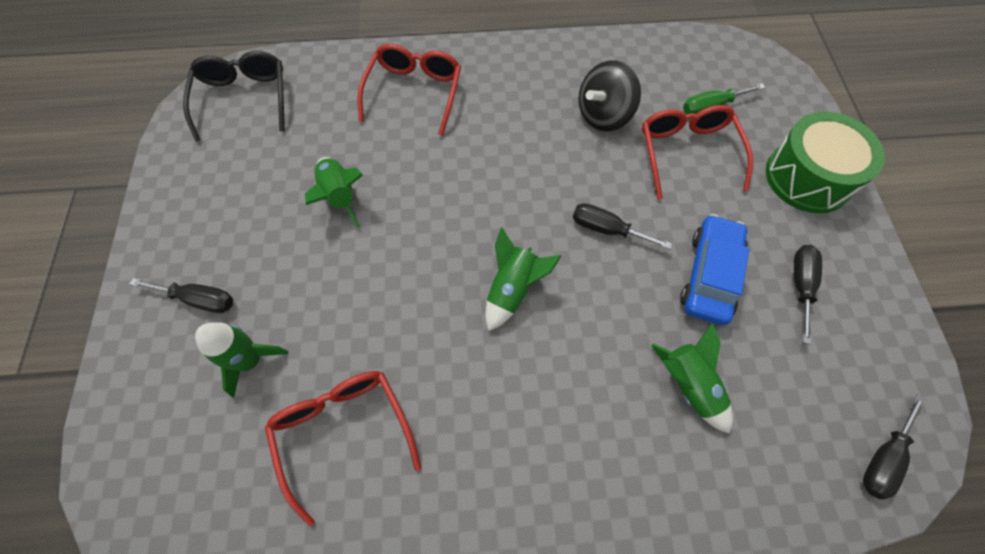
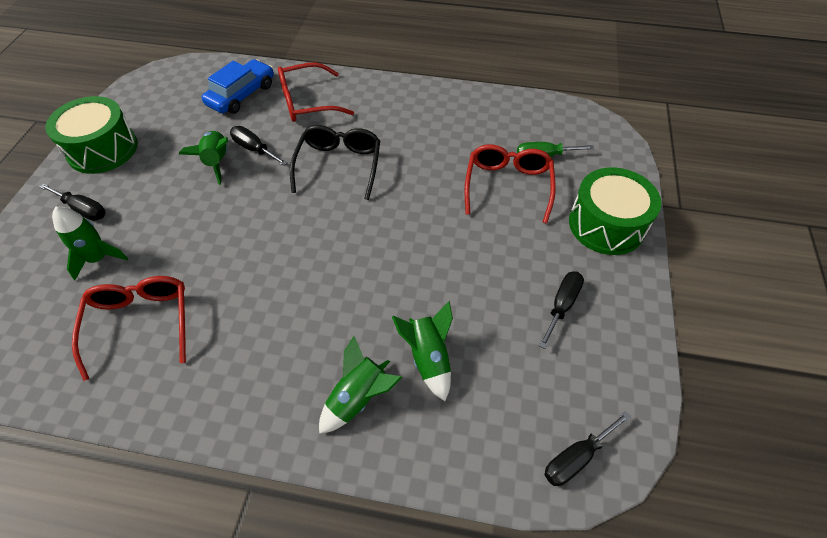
camera: 15 degrees right, 10 degrees down
black glasses [183,51,285,141] -> black glasses moved to [290,125,380,200]
red glasses [357,44,461,136] -> red glasses turned 135 degrees counterclockwise [278,62,354,122]
green rocket [485,227,561,331] -> green rocket moved to [319,336,403,434]
black screwdriver [573,203,672,249] -> black screwdriver moved to [230,126,288,166]
black spinning top [578,60,641,131] -> none
blue car [680,214,749,326] -> blue car moved to [202,59,274,114]
none -> green drum [45,96,138,174]

